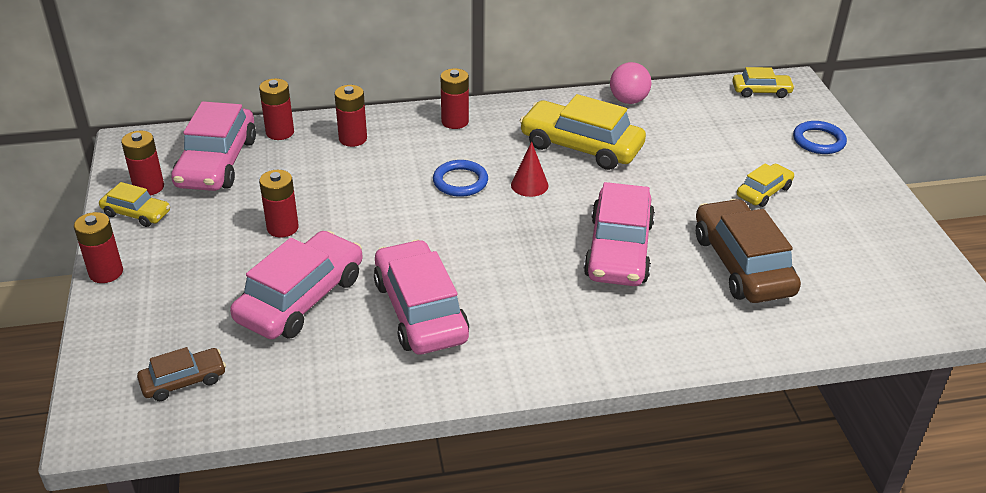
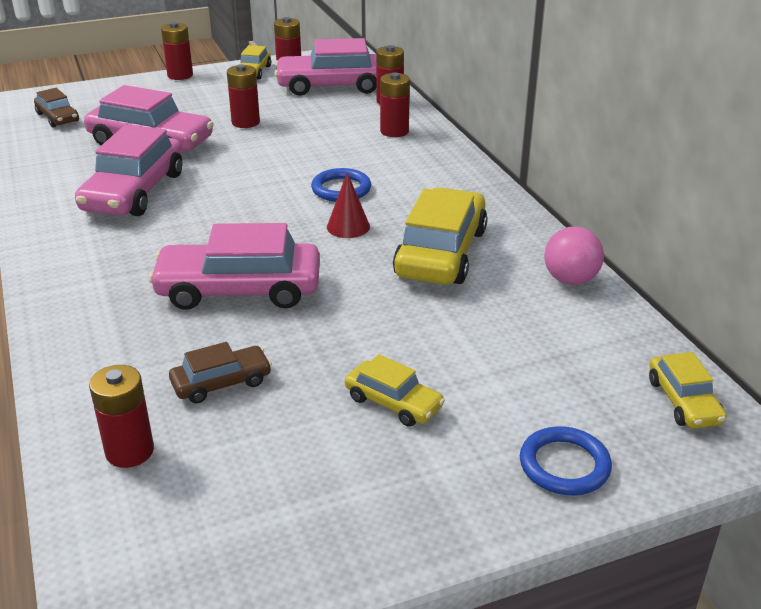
camera: 80 degrees right, 5 degrees down
pink car [374,240,469,354] -> pink car turned 135 degrees clockwise [75,125,183,216]
red battery [441,68,469,129] -> red battery moved to [89,365,154,468]
brown car [696,199,801,303] -> brown car [169,342,272,403], size x0.52

